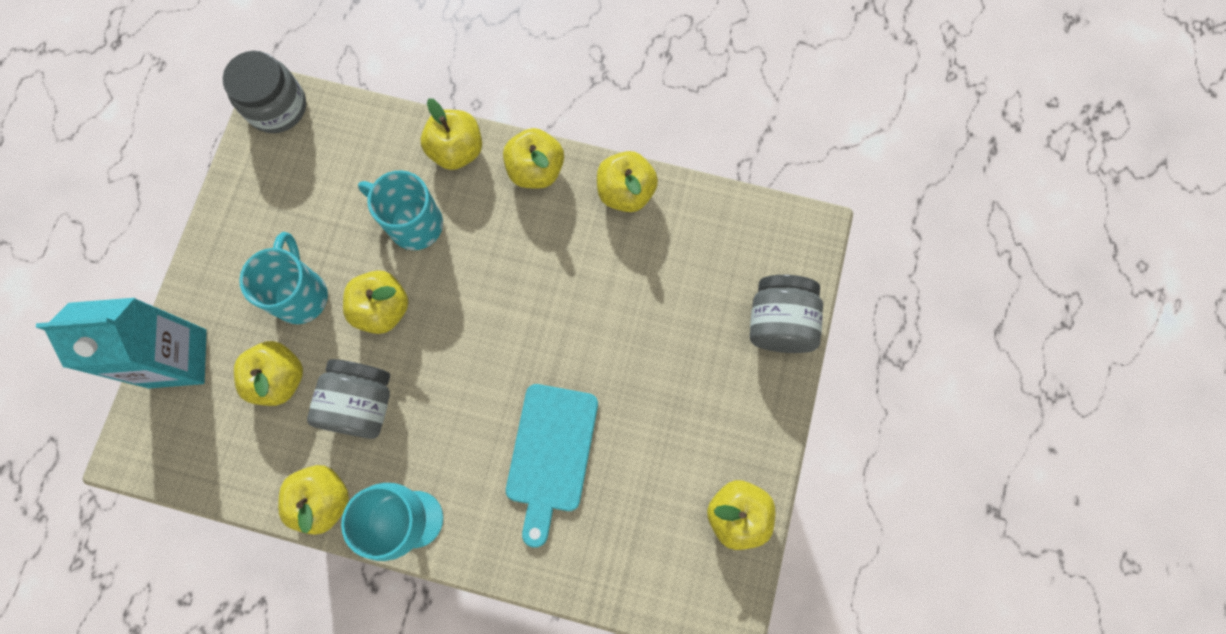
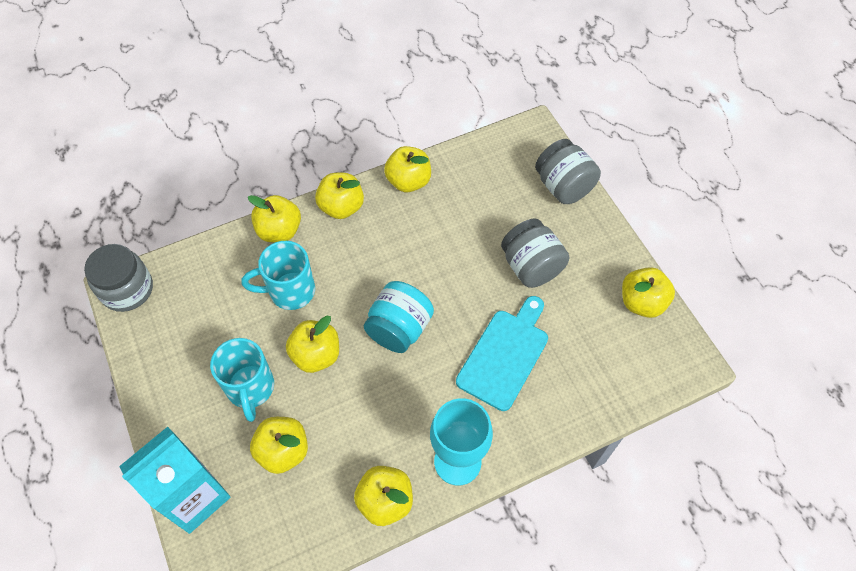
camera: 40 degrees left, 15 degrees down
turquoise mug [239,232,328,324] -> turquoise mug turned 150 degrees counterclockwise [210,338,274,422]
grey jar [307,359,390,439] -> grey jar moved to [501,218,569,288]
turquoise cutting board [506,384,598,548] -> turquoise cutting board turned 120 degrees counterclockwise [456,296,548,411]
none -> turquoise jar [364,281,434,353]

